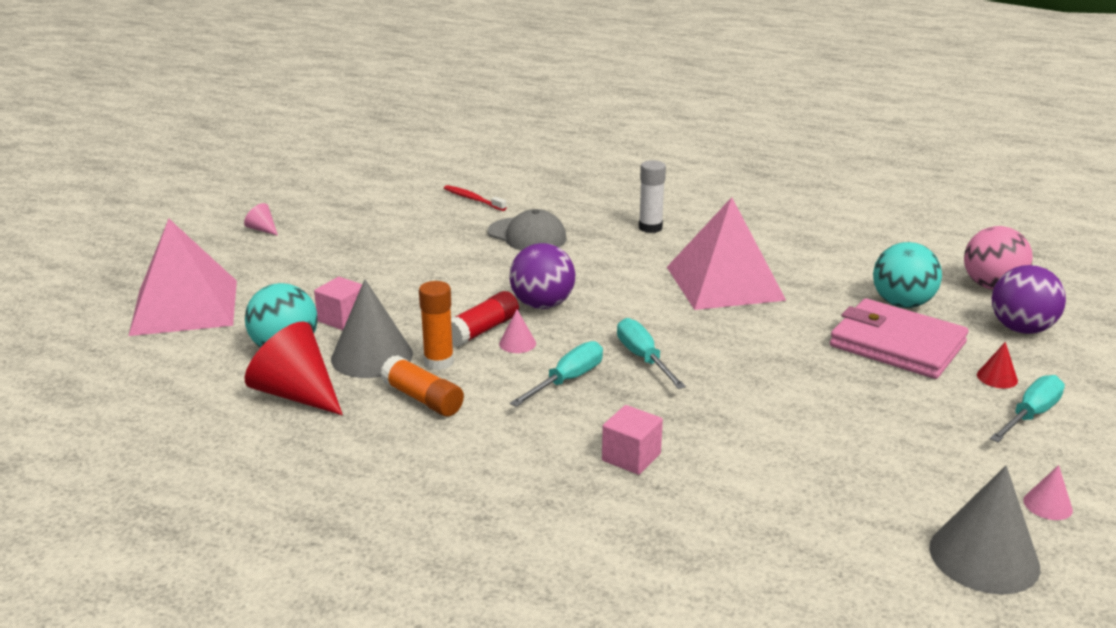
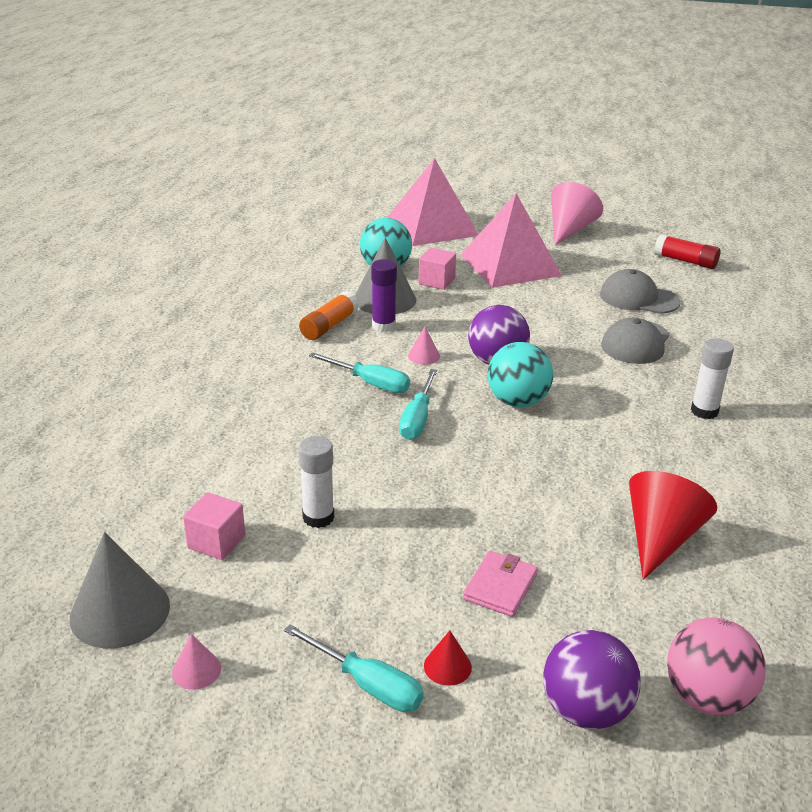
camera: 80 degrees right, 5 degrees up
pink cone [244,203,278,236] -> pink cone [551,182,603,245], size x2.15
red cone [245,322,343,415] -> red cone moved to [629,471,717,580]
orange glue stick [419,281,454,370] -> purple glue stick [371,259,397,332]
red toothbrush [444,185,506,211] -> none
red glue stick [451,291,519,347] -> red glue stick moved to [654,234,720,269]
pink cube [602,405,663,475] -> pink cube moved to [183,492,245,560]
turquoise screwdriver [617,318,686,389] -> turquoise screwdriver turned 135 degrees clockwise [399,369,437,440]
pink pyramid [667,197,786,310] -> pink pyramid moved to [461,193,562,288]
pink wallet [830,299,968,379] -> pink wallet [463,551,538,617], size x0.52
turquoise ball [873,242,942,308] -> turquoise ball moved to [488,342,553,407]
none -> white glue stick [299,436,334,528]
none -> grey cap [600,269,680,314]

